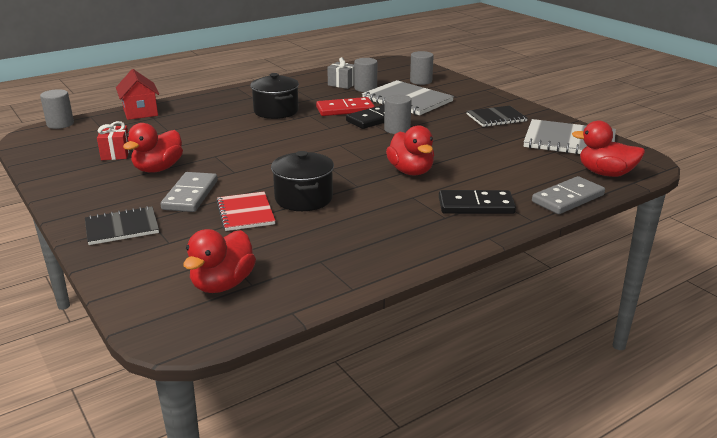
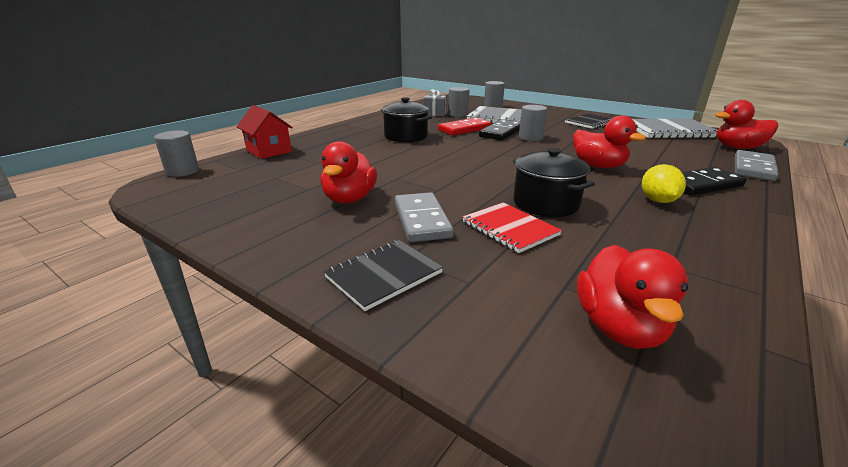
camera: 20 degrees left, 0 degrees up
red gift [97,121,130,160] -> none
none -> yellow lemon [642,164,686,203]

